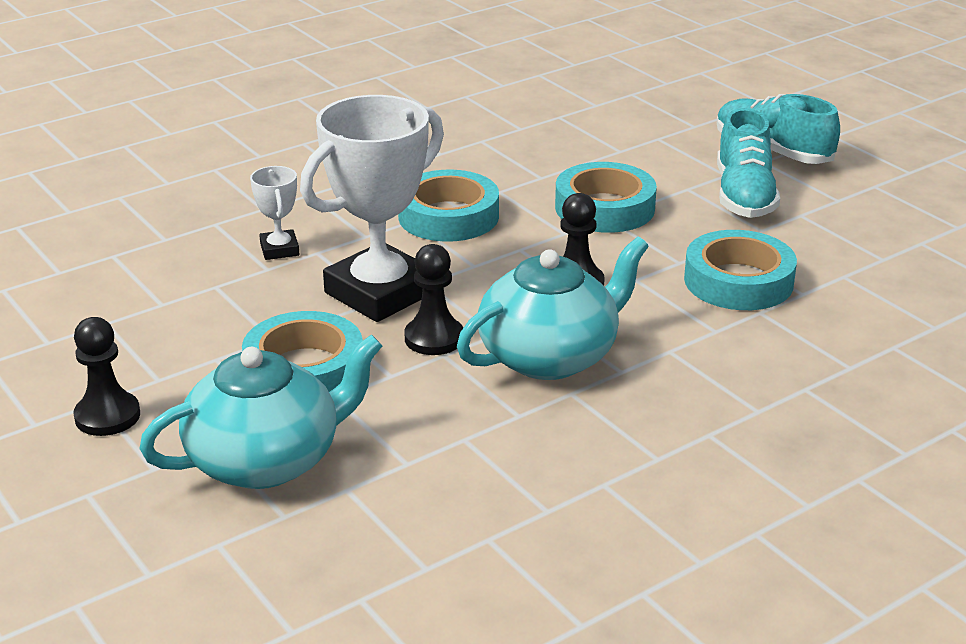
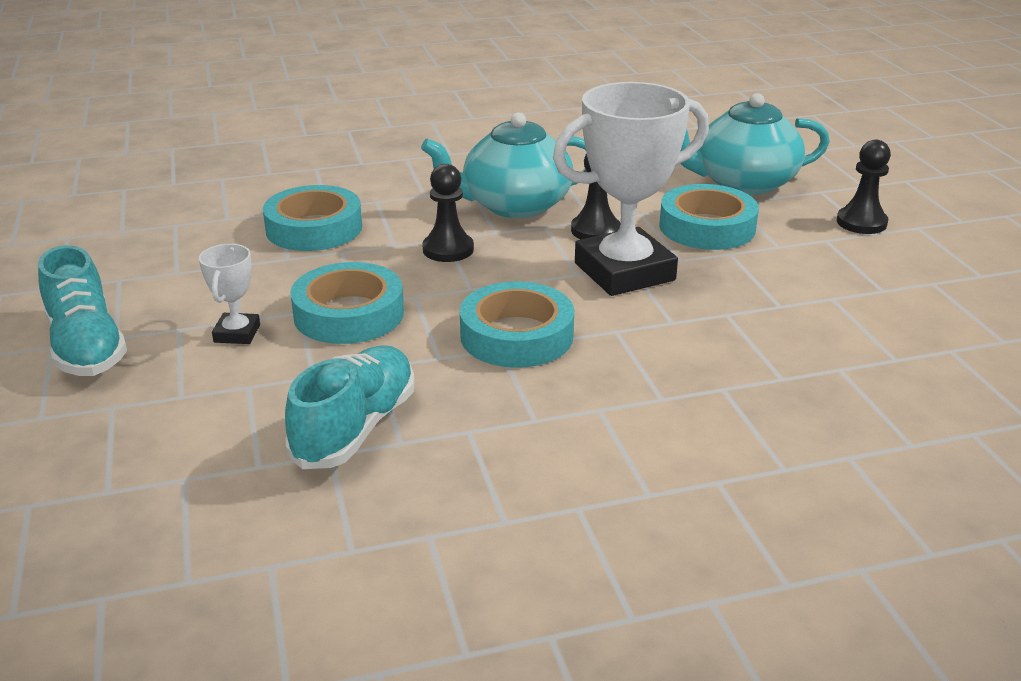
camera: 160 degrees left, 0 degrees up
white trophy [250,166,300,260] -> white trophy moved to [199,244,260,344]
turquoise shoe [717,108,780,218] -> turquoise shoe moved to [285,345,414,469]

